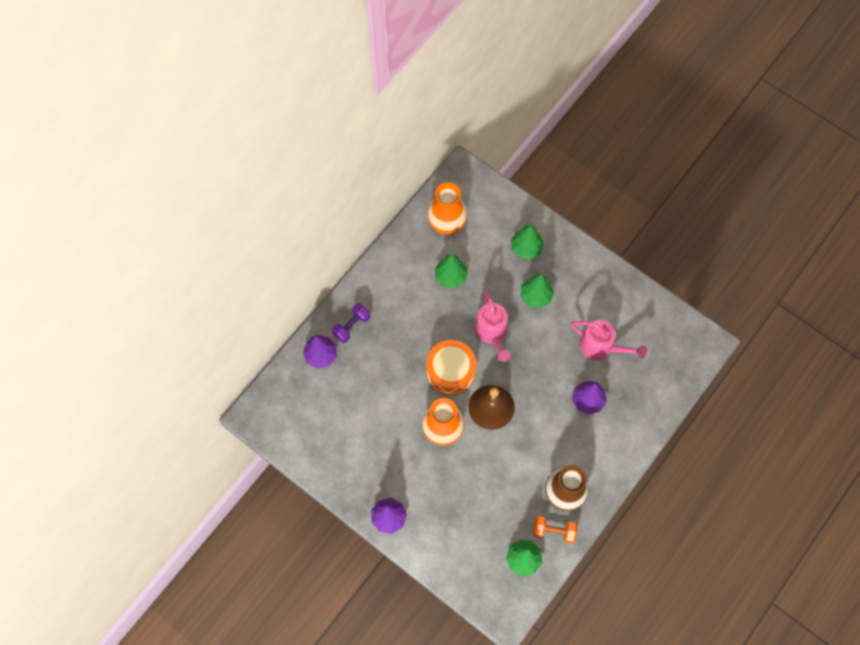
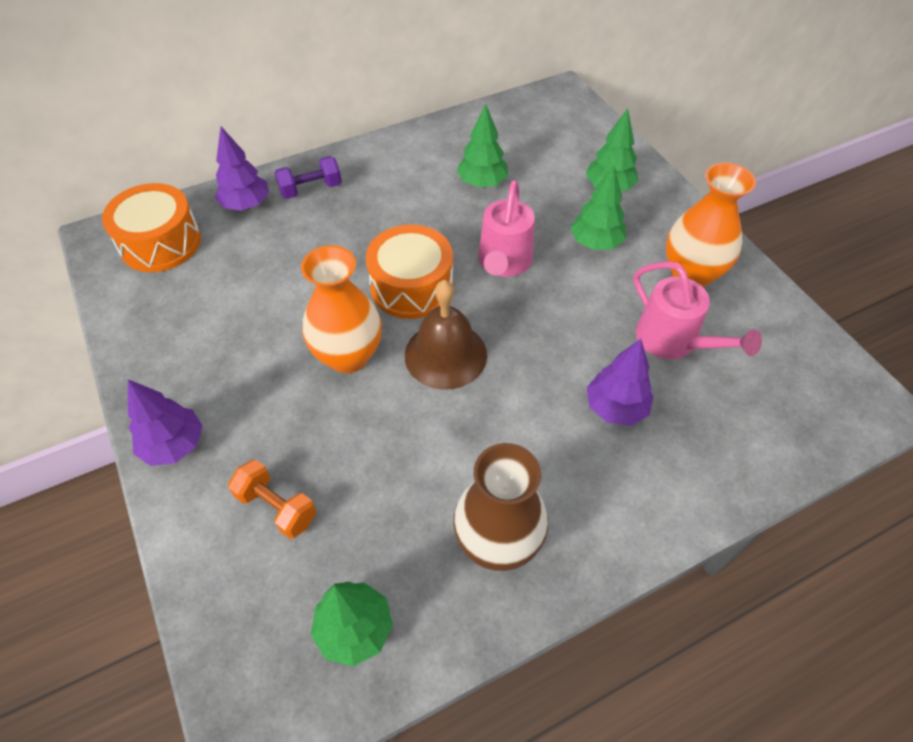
camera: 25 degrees right, 15 degrees down
orange vase [427,182,467,235] -> orange vase moved to [666,163,756,287]
orange dumbbell [533,516,577,543] -> orange dumbbell moved to [228,460,316,539]
none -> orange drum [102,183,201,272]

